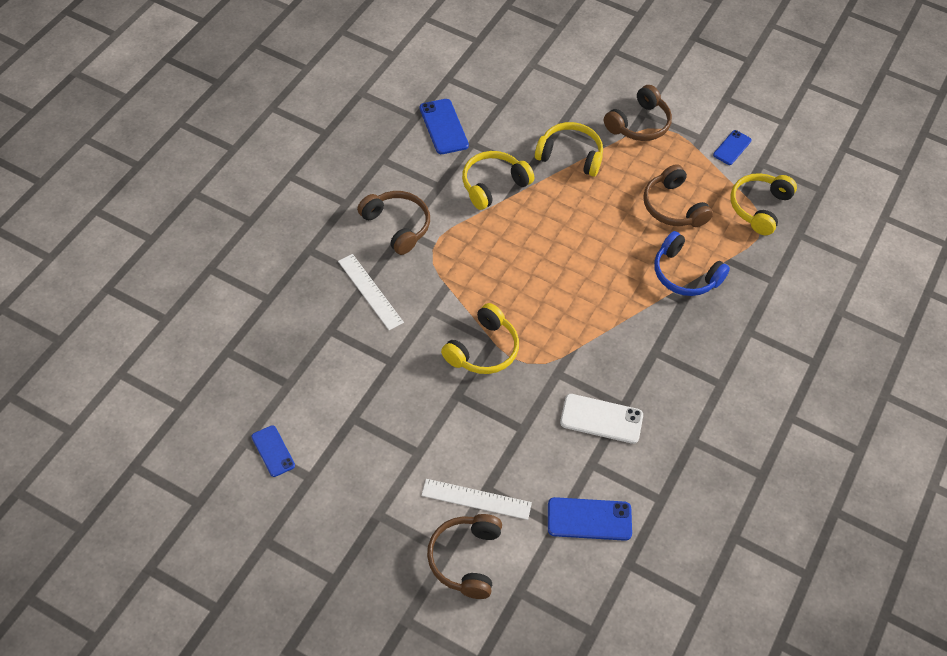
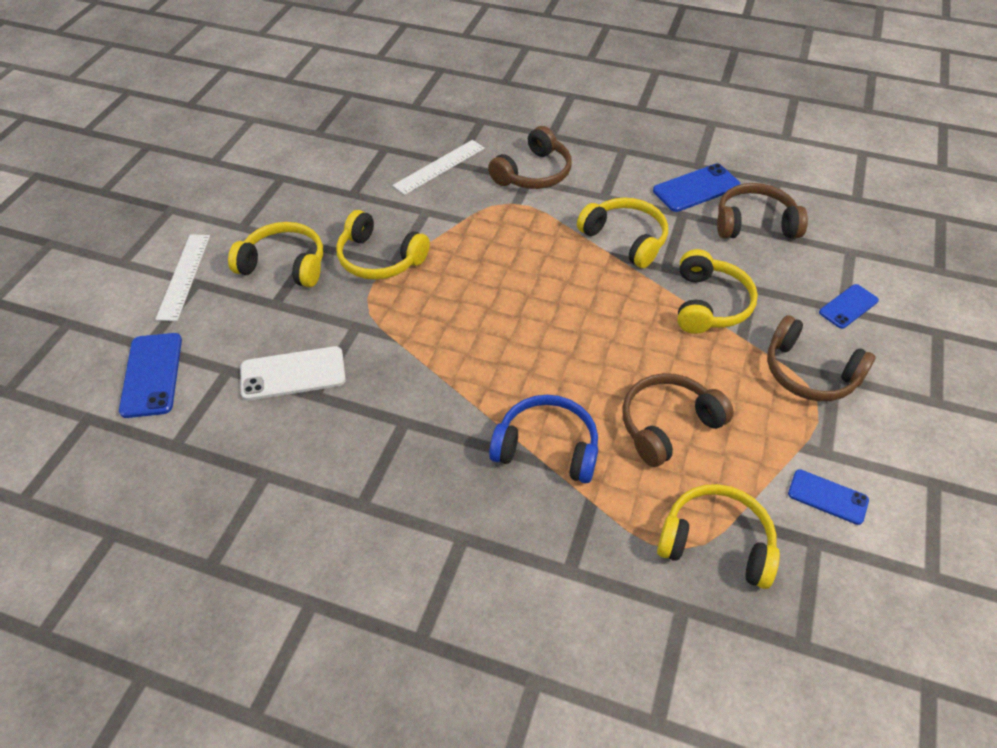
camera: 85 degrees right, 5 degrees down
blue phone [251,425,295,477] -> blue phone moved to [819,284,879,329]
brown headphones [427,514,502,599] -> brown headphones moved to [717,183,808,238]
white phone [560,394,643,444] -> white phone turned 75 degrees clockwise [240,346,346,401]
blue headphones [654,231,730,296] -> blue headphones turned 75 degrees clockwise [489,395,598,483]
none -> yellow headphones [228,222,323,288]

